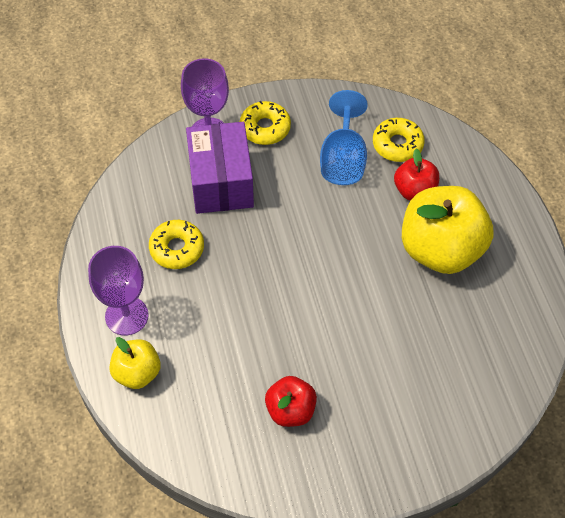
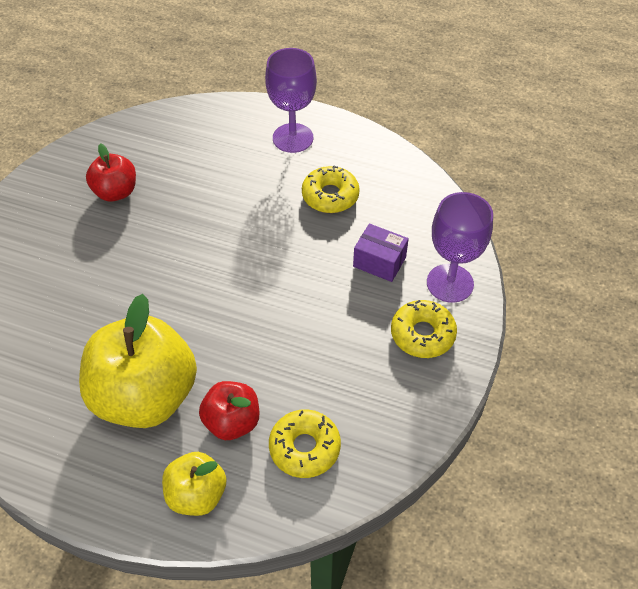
camera: 125 degrees right, 5 degrees down
yellow apple [109,337,161,389] -> yellow apple moved to [162,452,226,516]
purple box [186,122,254,214] -> purple box [353,223,409,282], size x0.53
blue goblet [320,90,368,185] -> none

